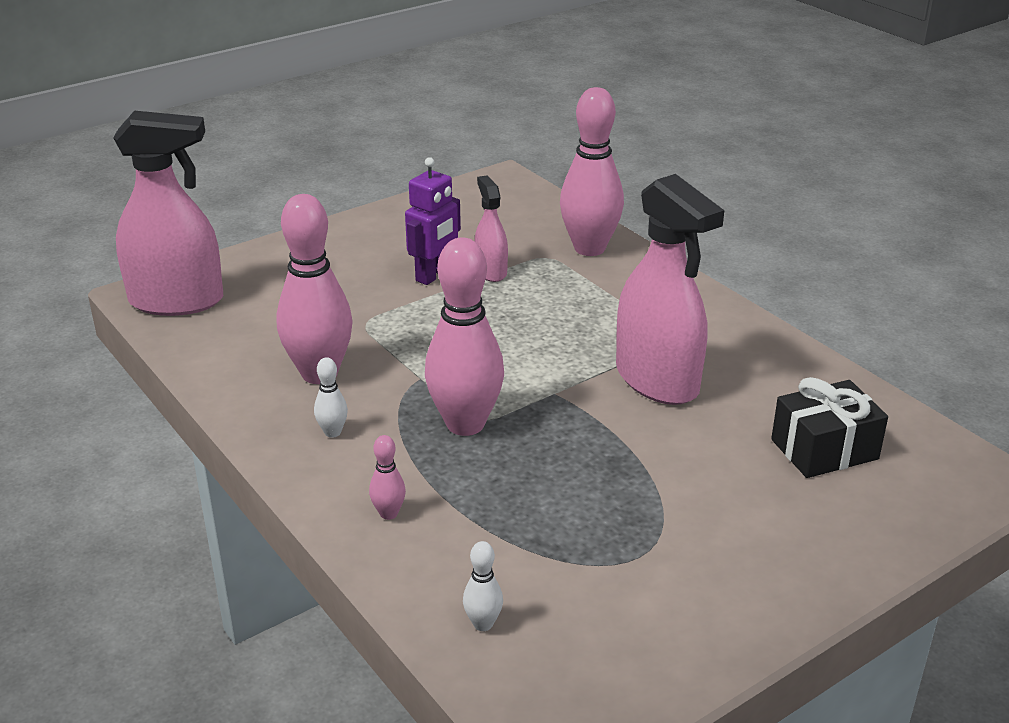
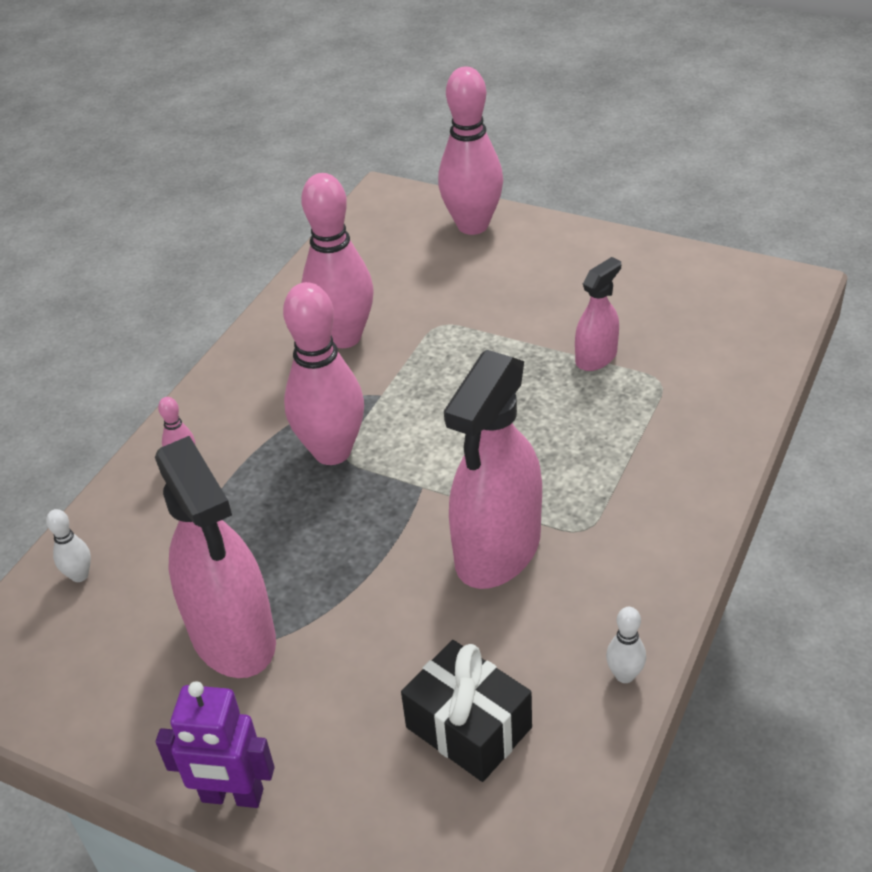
camera: 65 degrees right, 10 degrees up
pink spray bottle [113,111,223,316] -> pink spray bottle moved to [155,436,276,678]
white bowling pin [314,357,348,438] -> white bowling pin moved to [606,607,646,683]
purple robot [405,157,461,285] -> purple robot moved to [156,681,275,808]
pink bowling pin [560,87,624,256] -> pink bowling pin moved to [438,67,503,235]

